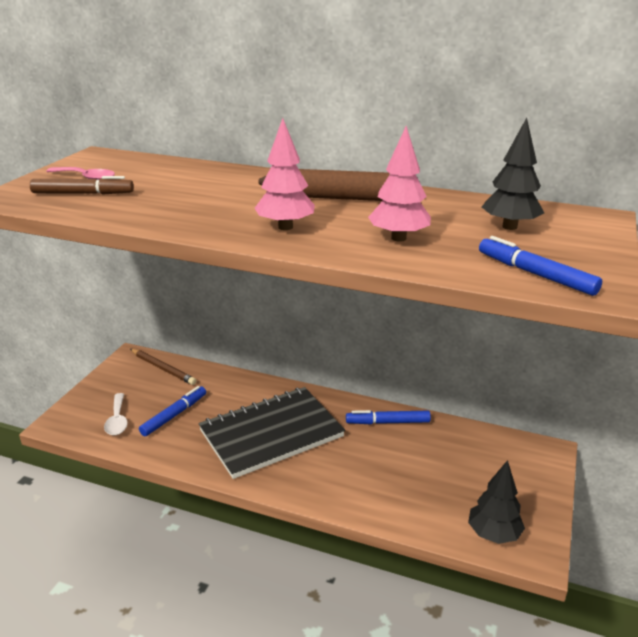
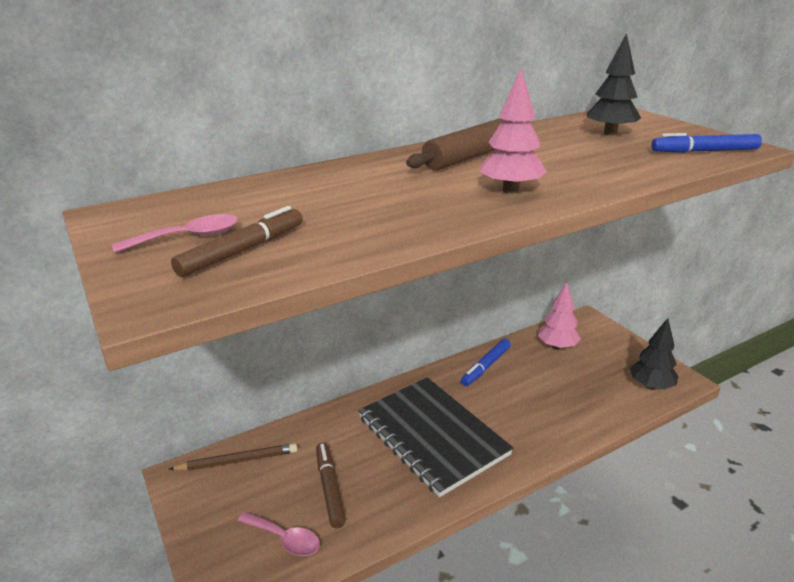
camera: 50 degrees left, 0 degrees up
white spoon [104,393,128,435] -> pink spoon [238,512,320,556]
blue marker [139,386,206,436] -> brown marker [316,443,346,528]
black notebook [199,387,345,479] -> black notebook turned 45 degrees counterclockwise [358,377,513,497]
pink tree [368,126,431,242] -> pink tree moved to [538,282,581,350]

